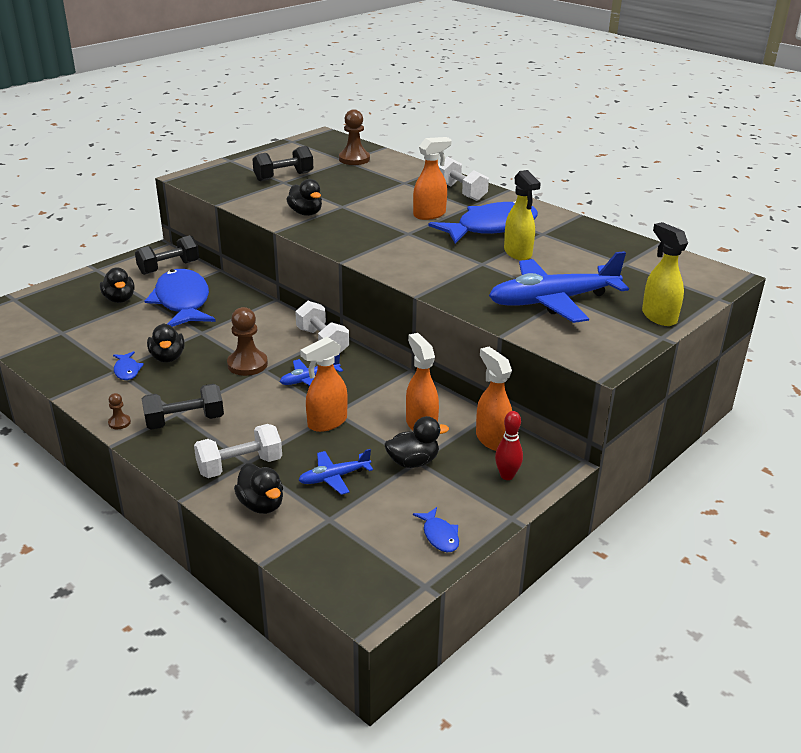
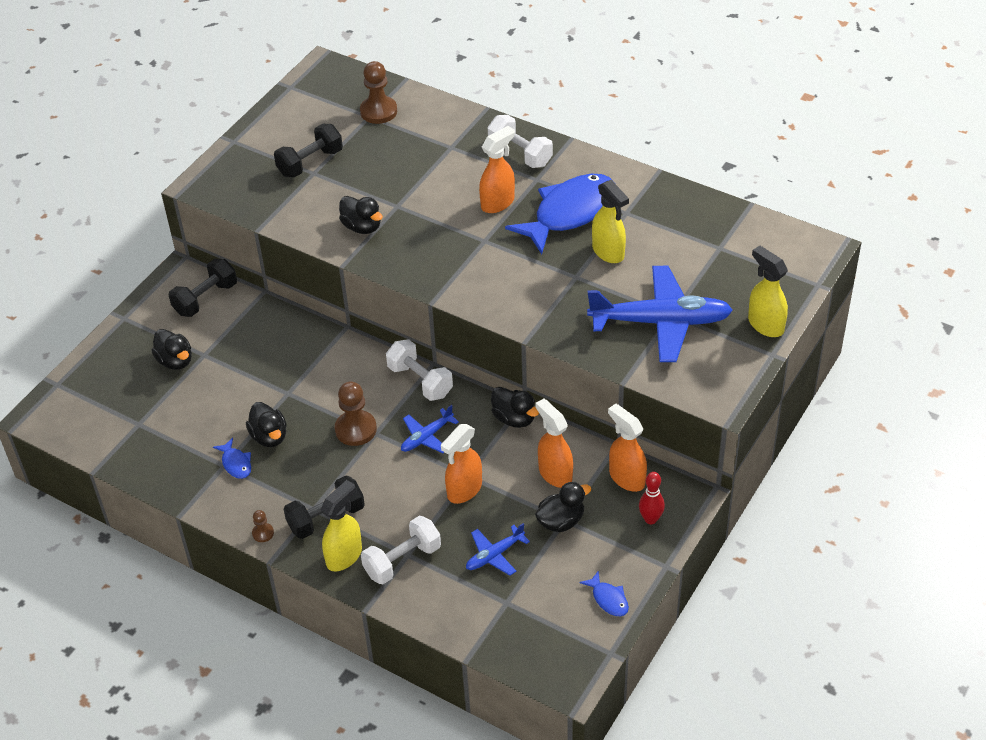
camera: 10 degrees left, 15 degrees up
blue fish [145,269,216,327] -> none
black duck [234,464,283,514] -> black duck moved to [491,387,539,428]
blue plane [489,251,629,323] -> blue plane turned 150 degrees counterclockwise [587,266,733,362]
none -> yellow spray bottle [320,480,362,572]

